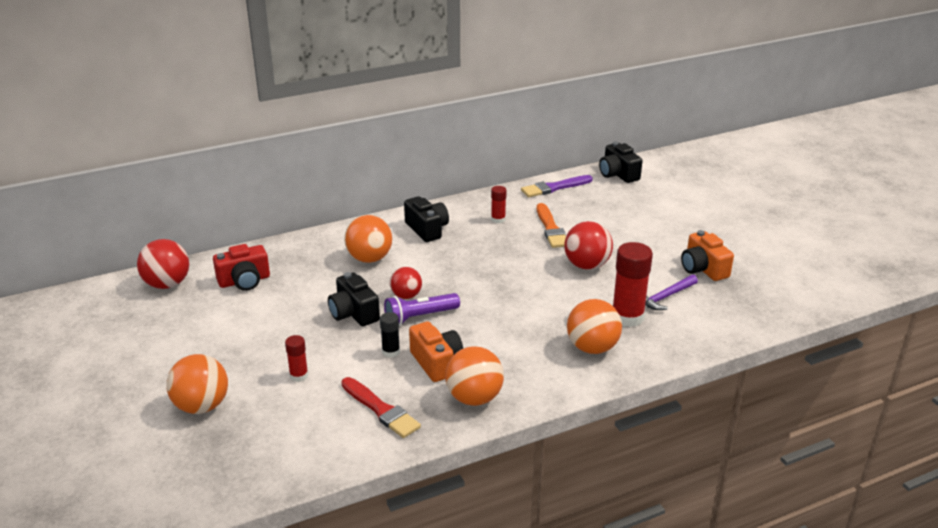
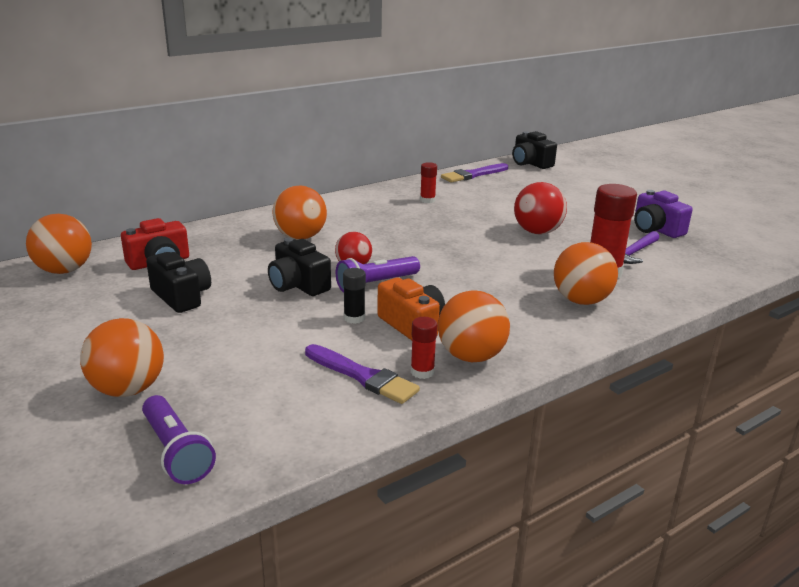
camera: 10 degrees left, 5 degrees down
red ball [137,239,189,289] -> orange ball [26,214,92,274]
red glue stick [285,335,308,382] -> red glue stick moved to [411,317,438,379]
red brush [341,377,421,438] -> purple brush [305,344,420,404]
black camera [404,196,449,242] -> black camera moved to [146,252,211,313]
orange brush [537,203,566,248] -> none
orange camera [681,230,734,281] -> purple camera [634,190,692,238]
none -> purple flashlight [142,395,216,484]

